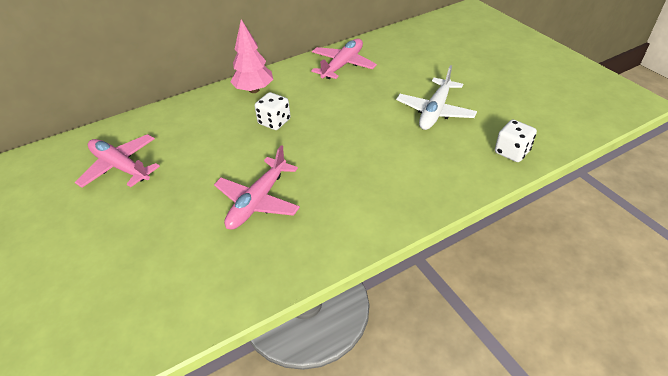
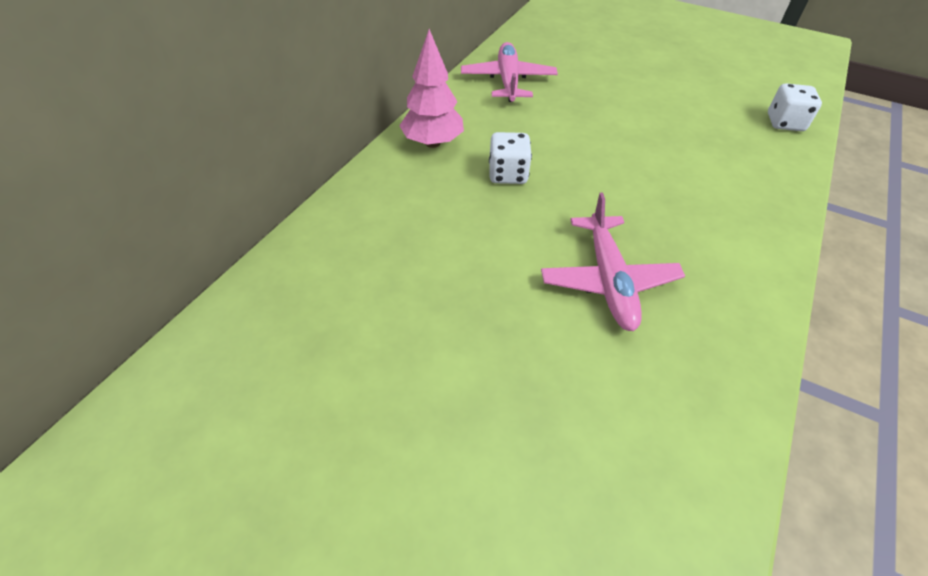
camera: 35 degrees left, 5 degrees up
pink plane [75,134,160,188] -> none
white plane [396,65,477,130] -> none

